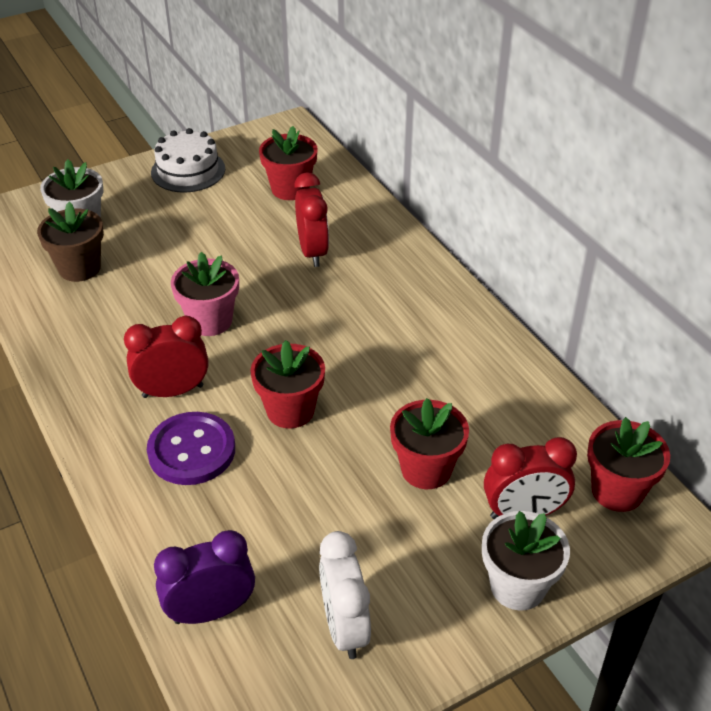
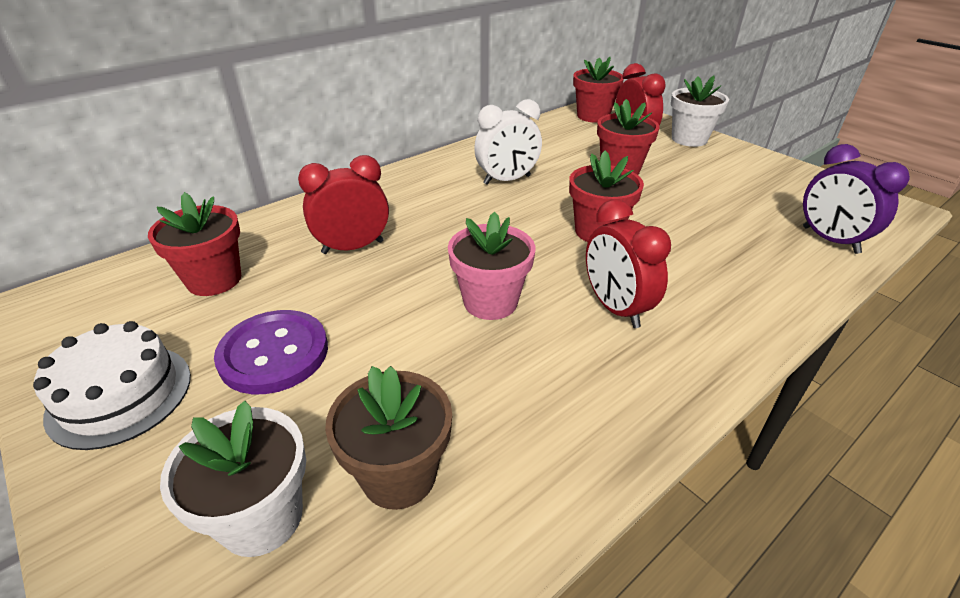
camera: 100 degrees left, 5 degrees down
purple button [147,412,235,485] -> purple button moved to [214,310,328,394]
white clock [319,531,371,659] -> white clock moved to [474,99,542,185]

